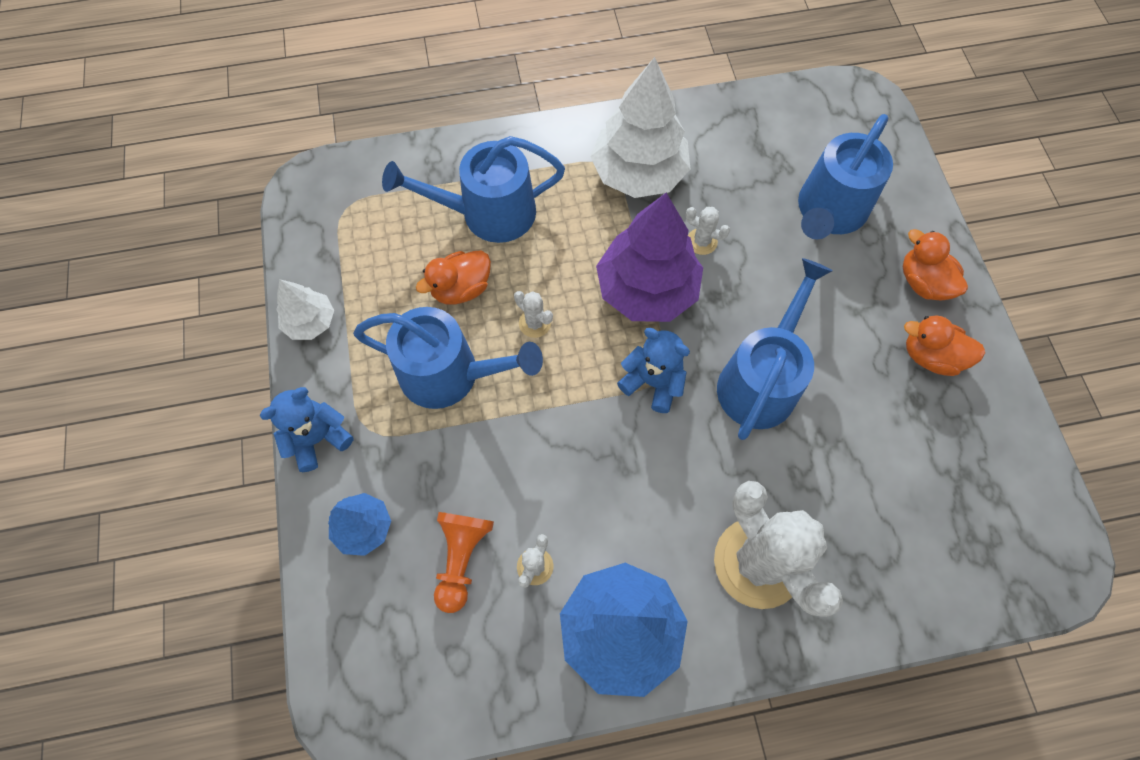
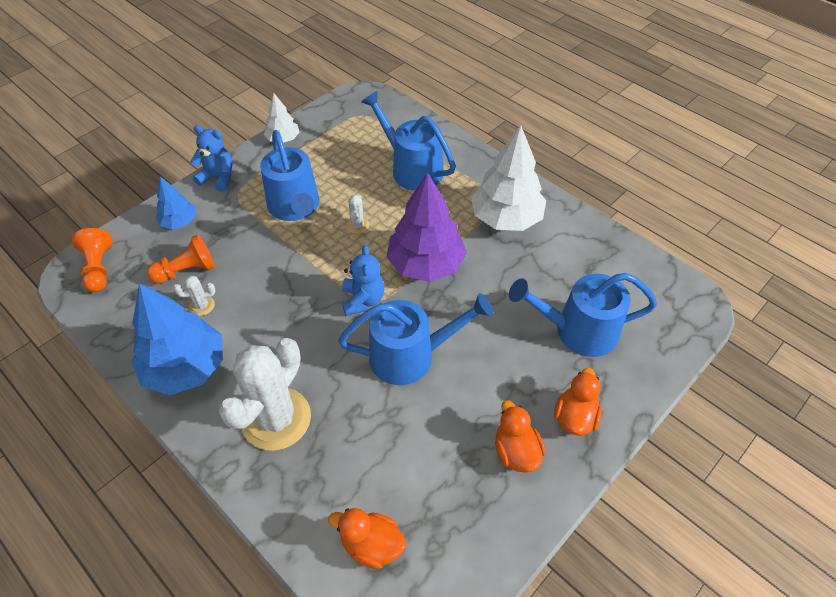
camera: 55 degrees right, 15 degrees down
orange duck [416,250,491,305] -> orange duck moved to [328,508,406,569]
white cactus [686,207,730,255] -> none
none -> orange pawn [72,228,113,292]

